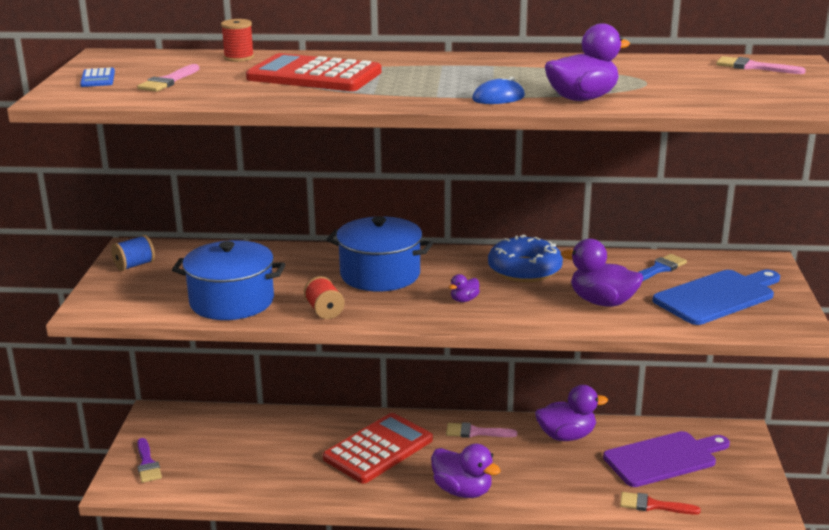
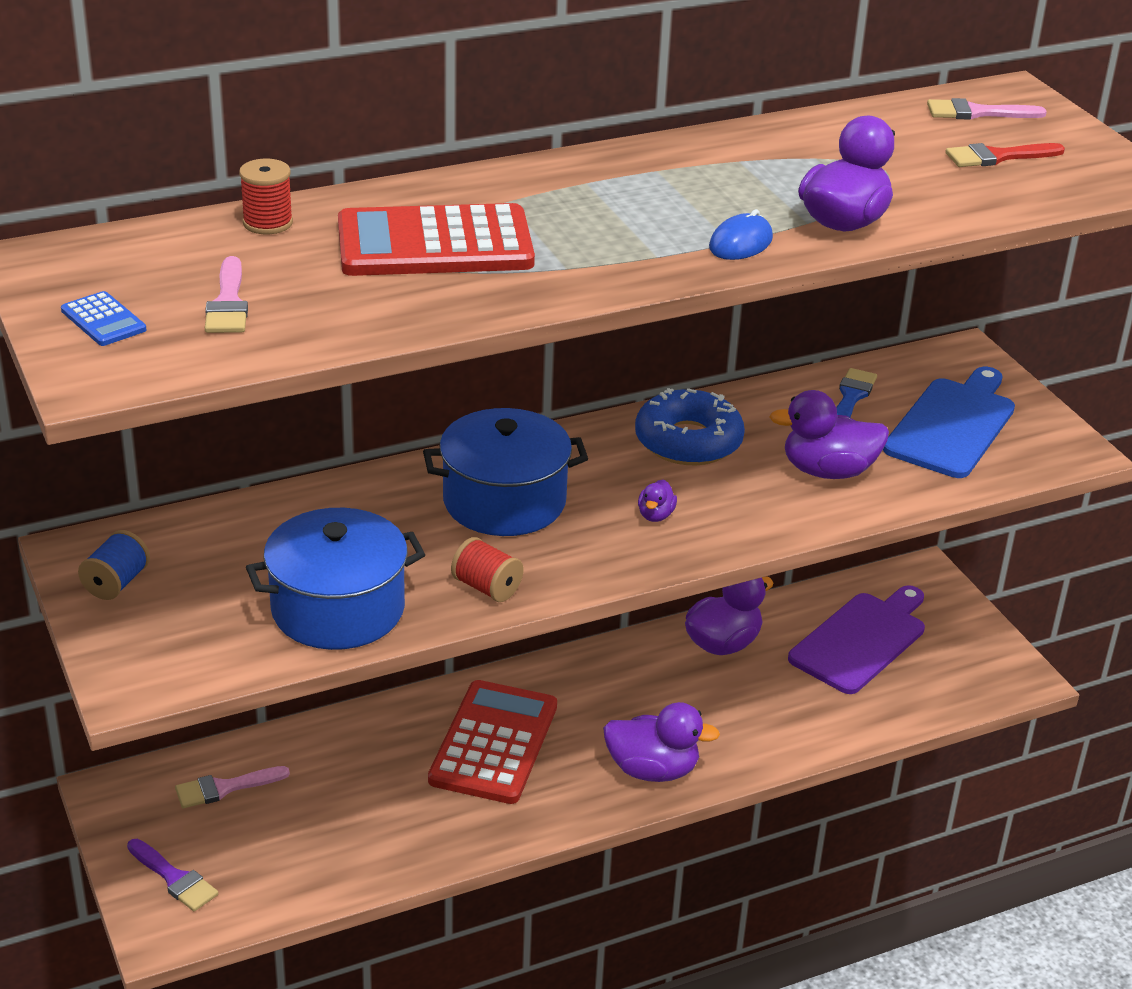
camera: 30 degrees left, 10 degrees up
pink brush [446,422,517,438] -> pink brush moved to [175,766,290,808]
red brush [620,492,700,515] -> red brush moved to [945,143,1065,167]

